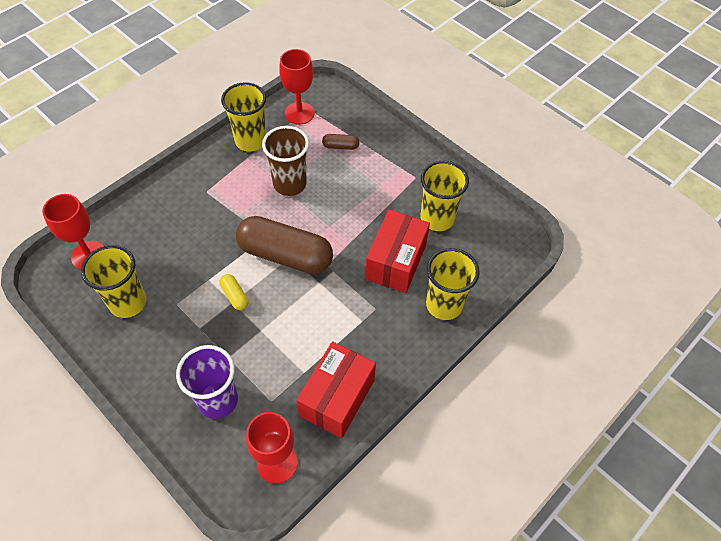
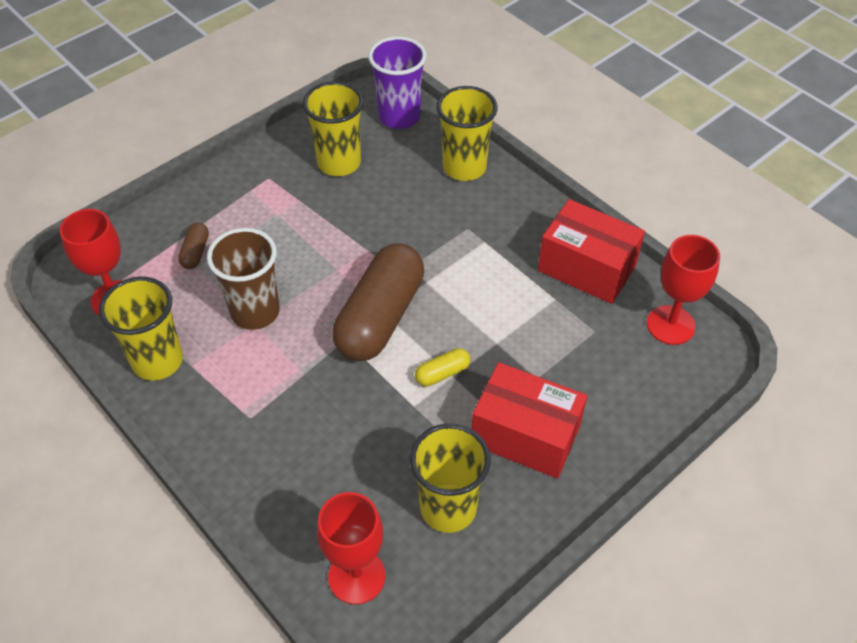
camera: 85 degrees left, 5 degrees down
purple cup [176,345,238,419] -> purple cup moved to [368,36,427,129]
red box [365,210,430,293] -> red box moved to [472,362,587,479]

